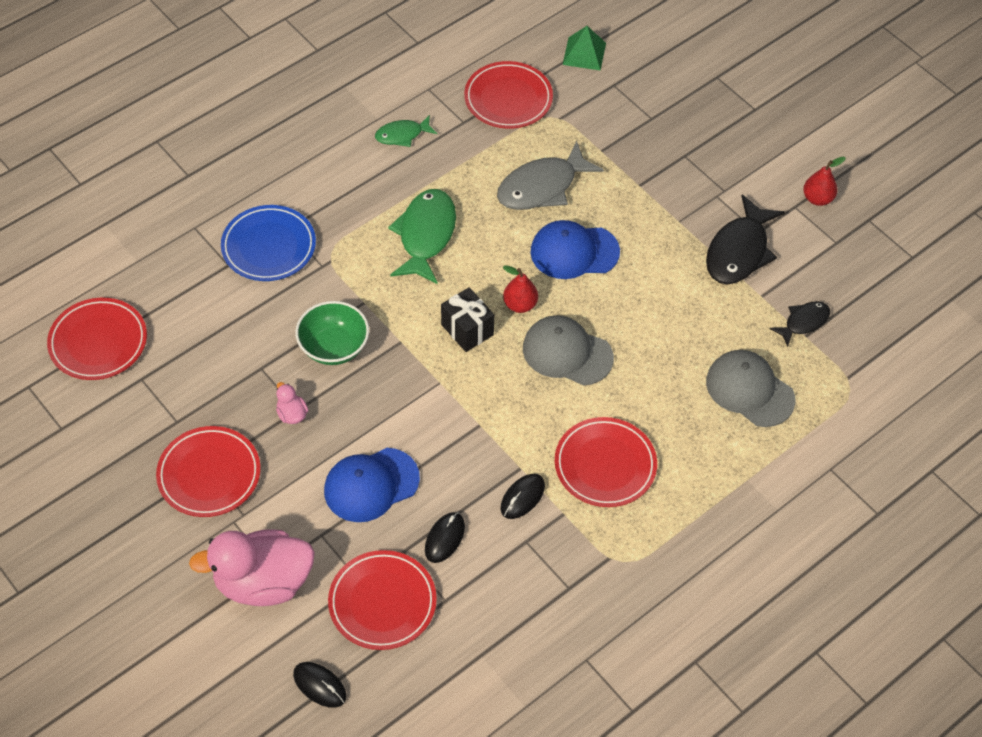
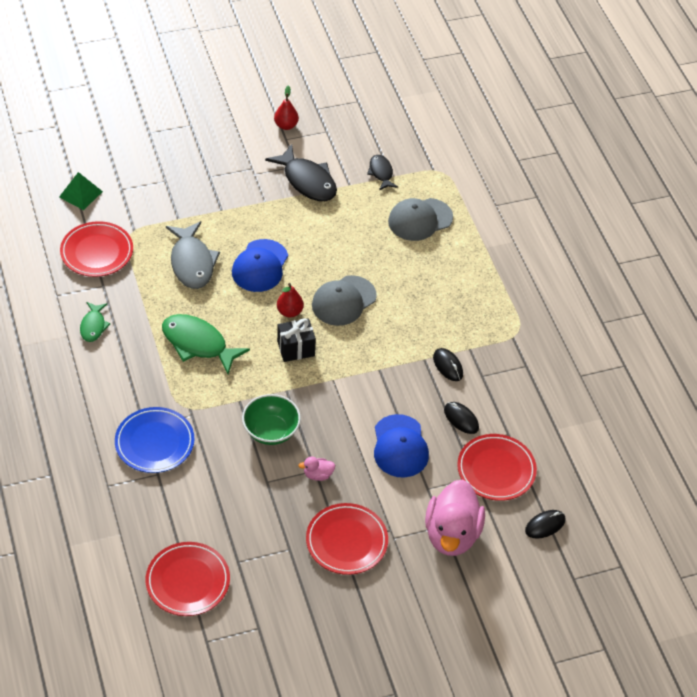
camera: 70 degrees left, 5 degrees down
red plate [555,417,657,507] -> none

